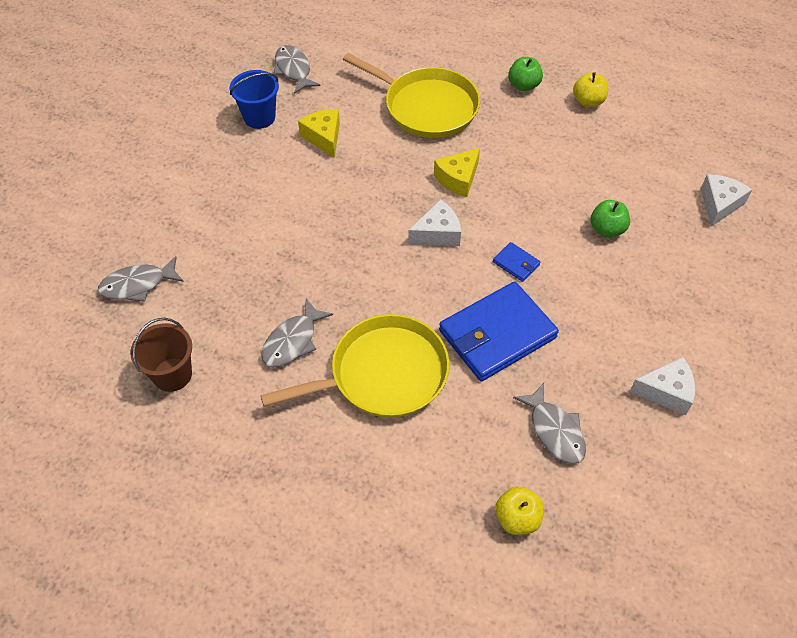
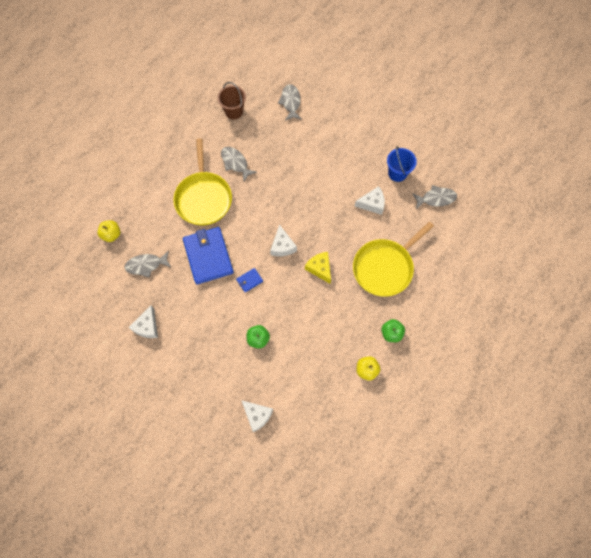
camera: 105 degrees right, 15 degrees up
yellow cheese [298,109,340,158] -> white cheese [355,186,385,215]

